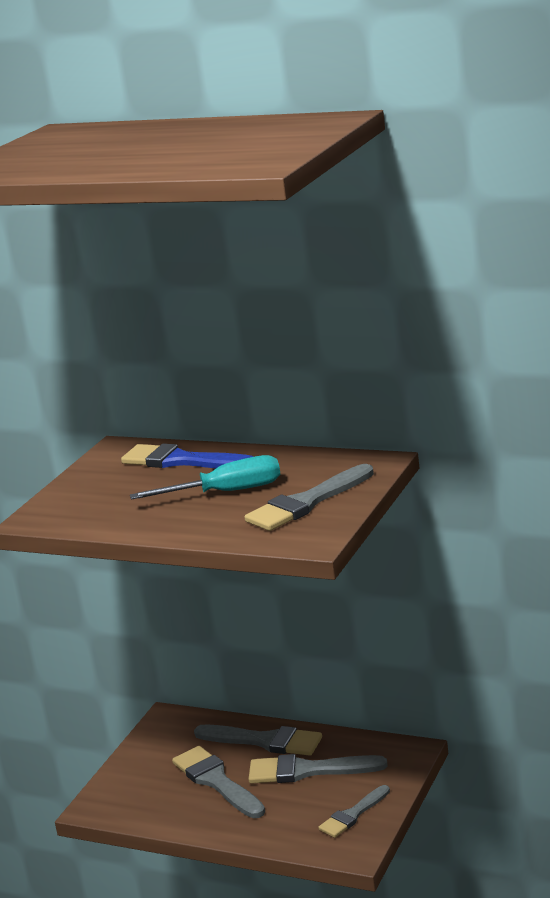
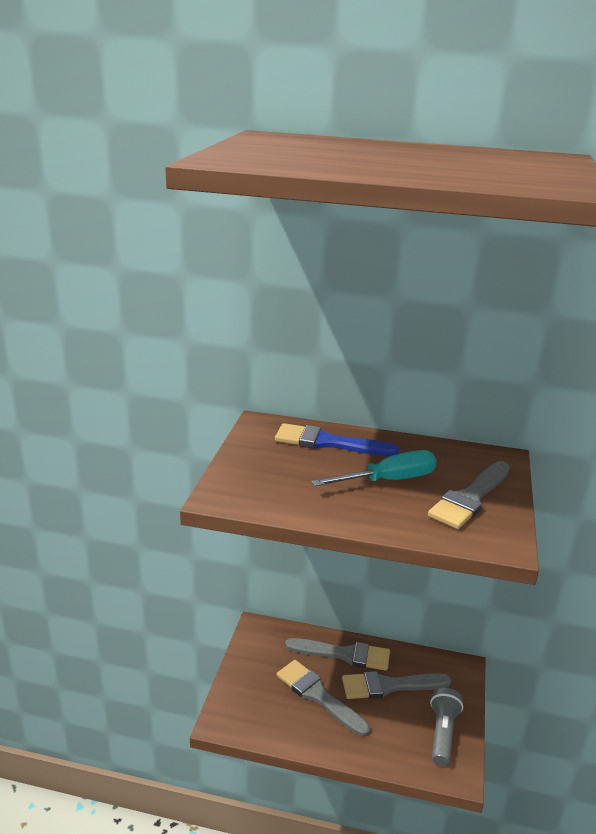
camera: 15 degrees left, 5 degrees up
grey brush [318,785,390,838] -> grey flashlight [430,688,463,766]

